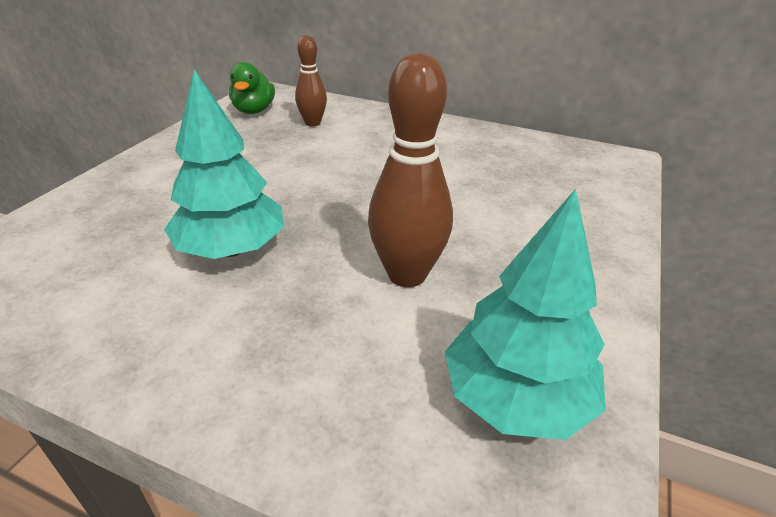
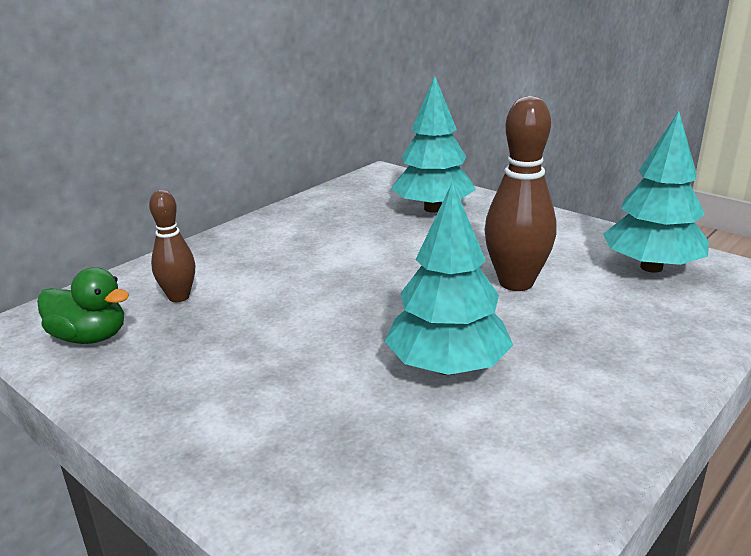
camera: 70 degrees left, 10 degrees down
none -> turquoise tree [391,76,476,213]

